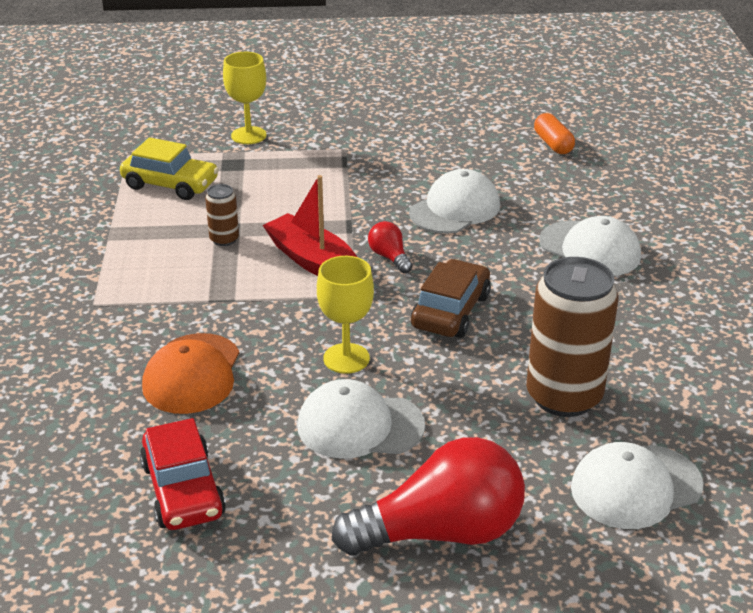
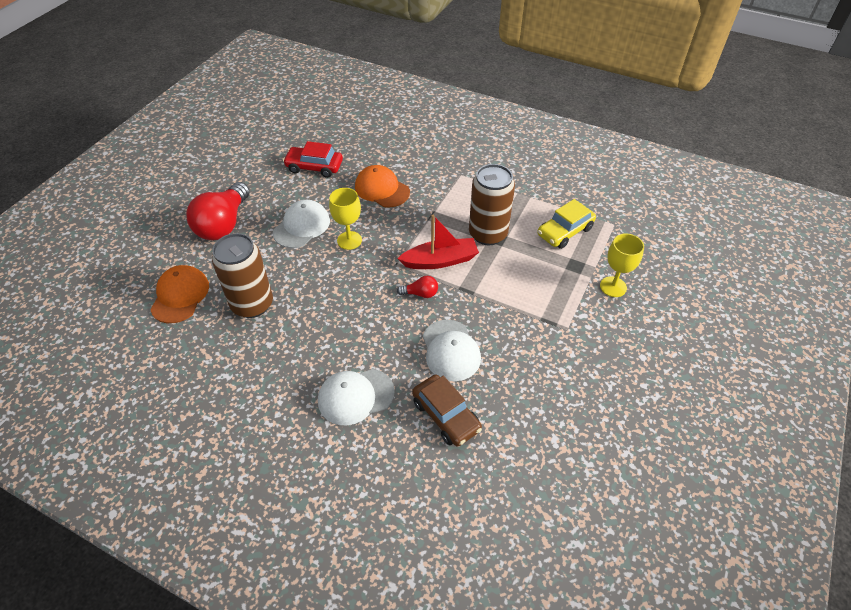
camera: 120 degrees right, 15 degrees up
brown can [205,184,239,246] -> brown can [469,164,515,245], size x2.17
brown car [411,259,491,338] -> brown car moved to [412,375,482,446]
orange capsule [534,113,575,154] -> none
white cap [571,442,703,529] -> orange cap [150,265,209,323]

